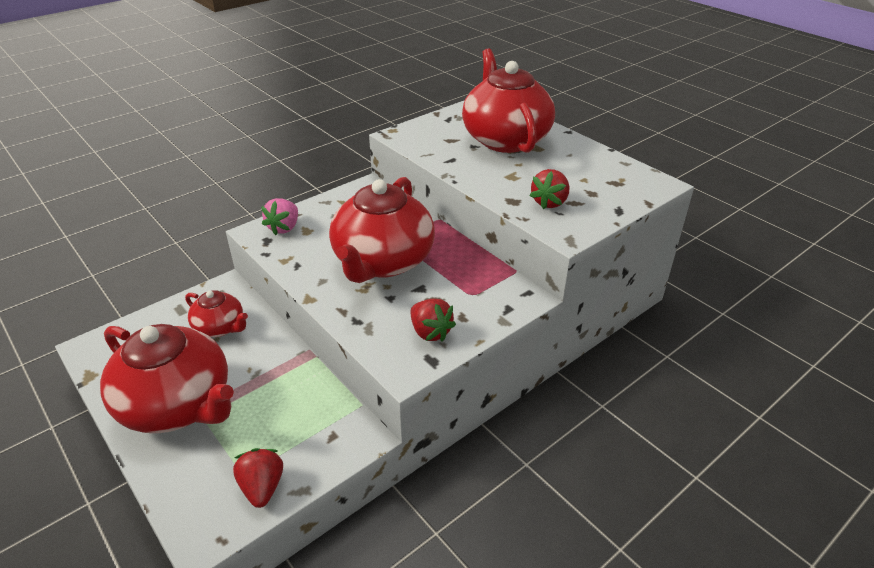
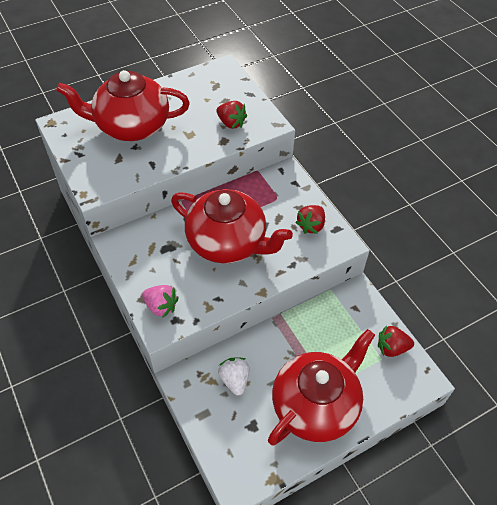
camera: 80 degrees left, 15 degrees up
red teapot [185,290,248,337] -> white strawberry [218,357,249,396]
red strawberry [411,299,456,342] -> red strawberry turned 150 degrees clockwise [295,205,325,234]

